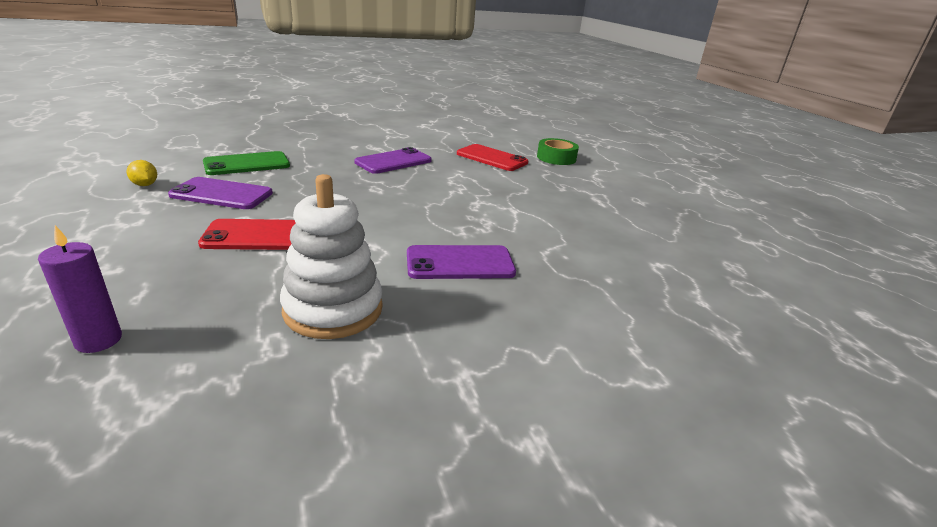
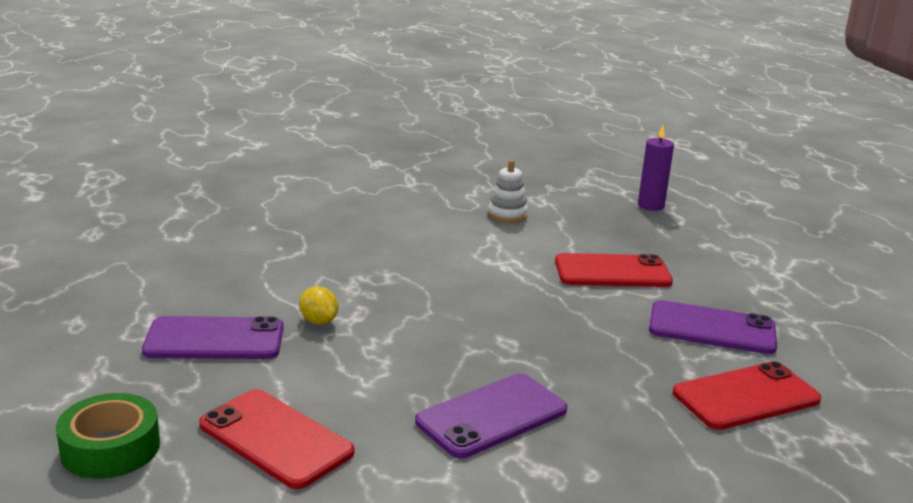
camera: 175 degrees left, 5 degrees down
yellow lemon [127,160,157,186] -> yellow lemon moved to [299,287,338,324]
green phone [203,151,290,175] -> red phone [673,361,821,430]
white stacking toy [280,174,383,339] -> white stacking toy [488,160,528,223], size x0.52
purple phone [407,245,516,279] -> purple phone moved to [142,316,284,359]

